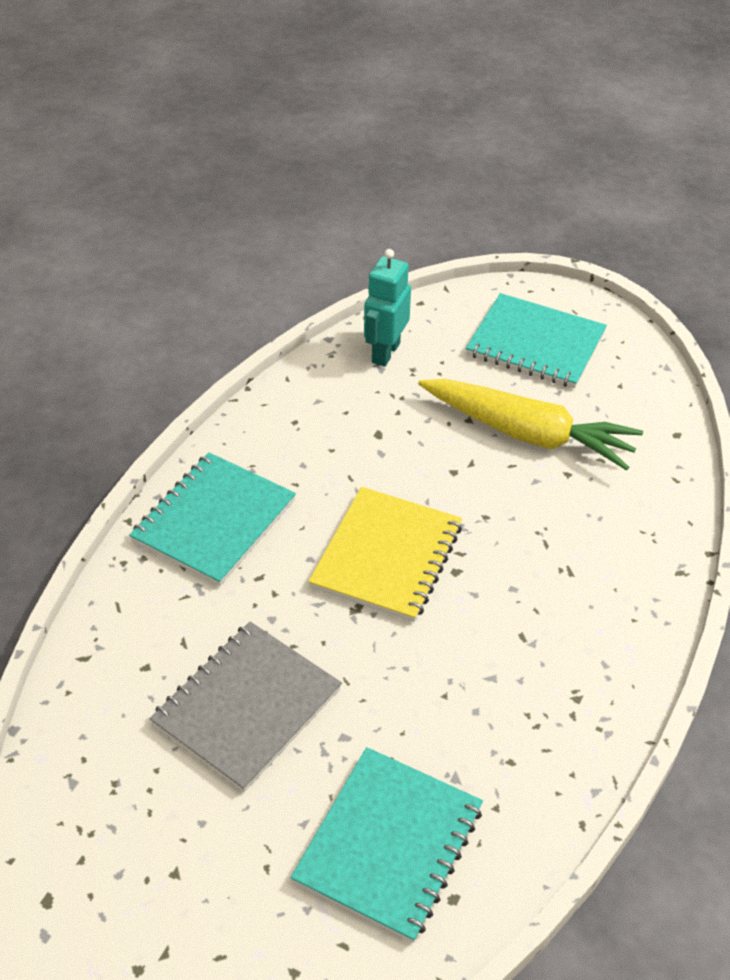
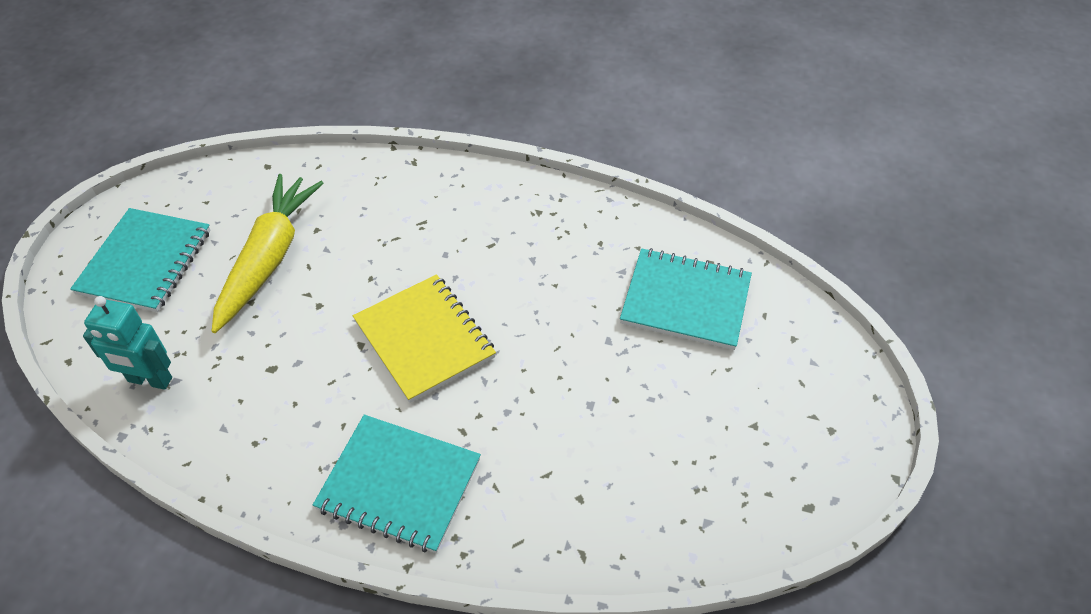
camera: 100 degrees left, 5 degrees up
grey notebook [150,621,342,792] -> none
yellow notebook [308,487,462,622] -> yellow notebook turned 45 degrees clockwise [353,274,496,403]

